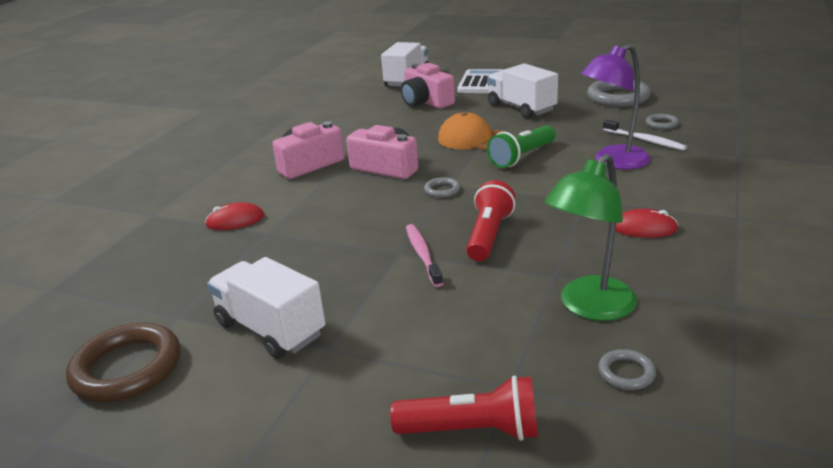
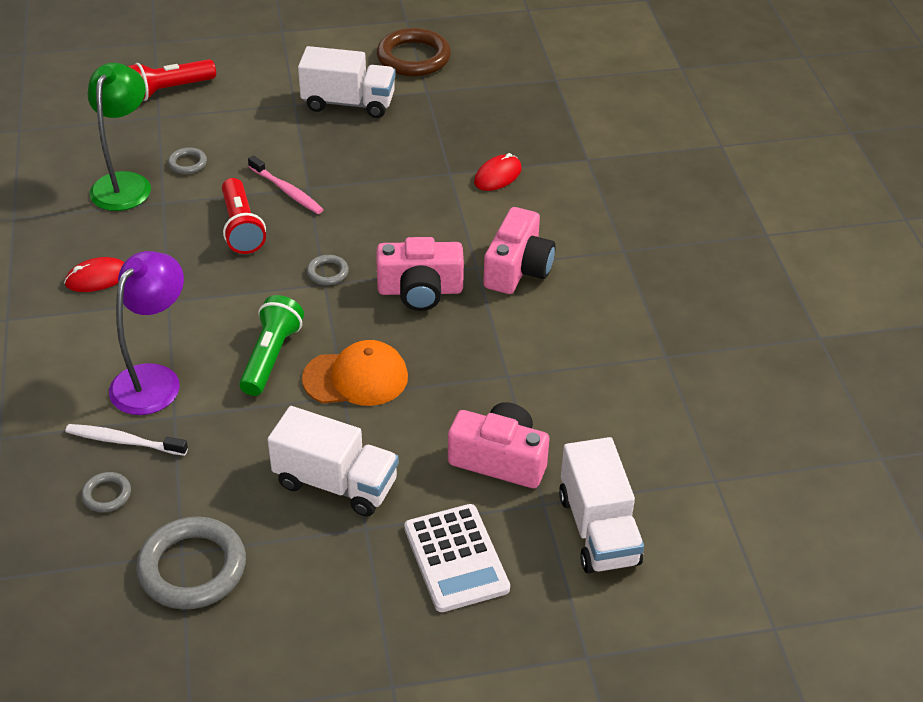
camera: 145 degrees right, 15 degrees up
grey ring [598,349,656,390] -> grey ring moved to [168,147,207,174]

